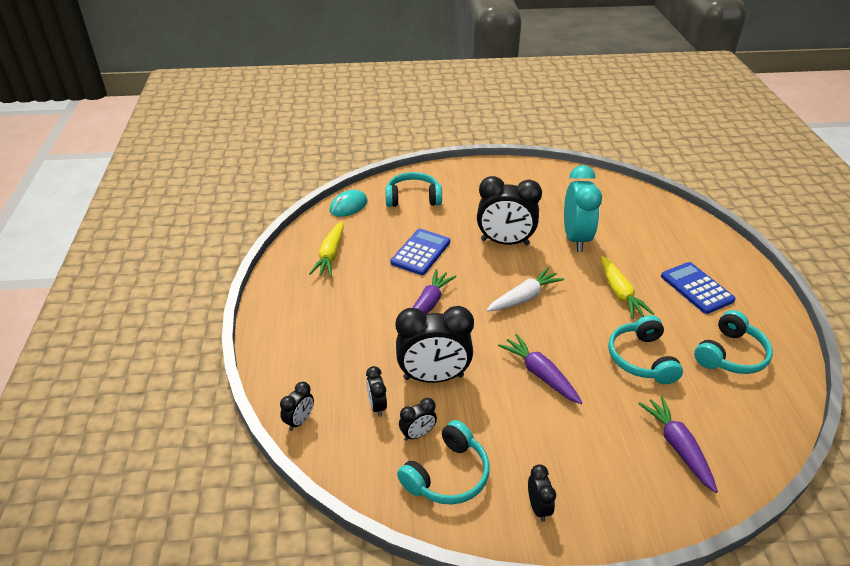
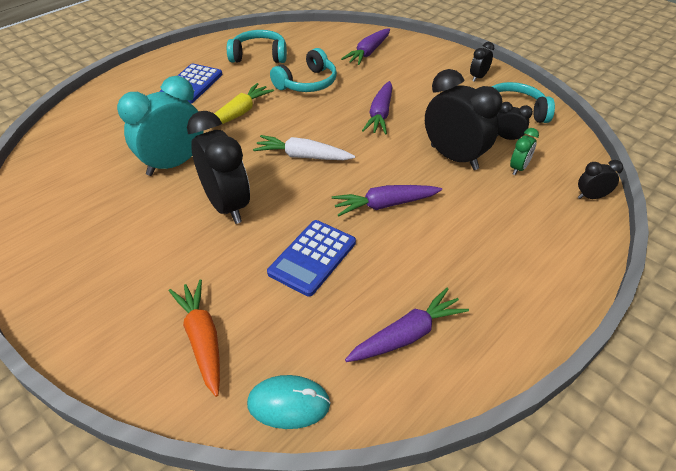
camera: 130 degrees left, 5 degrees up
yellow carrot [309,221,344,277] -> purple carrot [345,288,469,362]
black clock [366,366,387,417] -> green clock [510,128,539,175]
turquoise headphones [385,172,442,207] -> orange carrot [169,279,220,397]
blue calculator [391,229,450,275] -> blue calculator turned 45 degrees counterclockwise [267,220,356,297]

